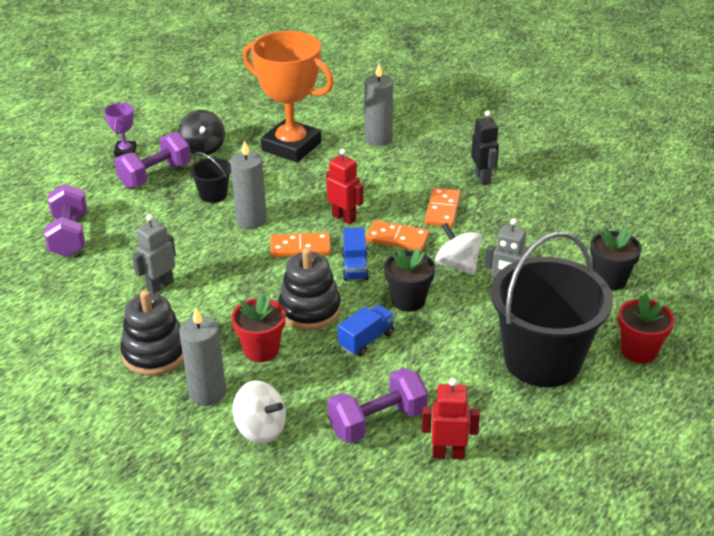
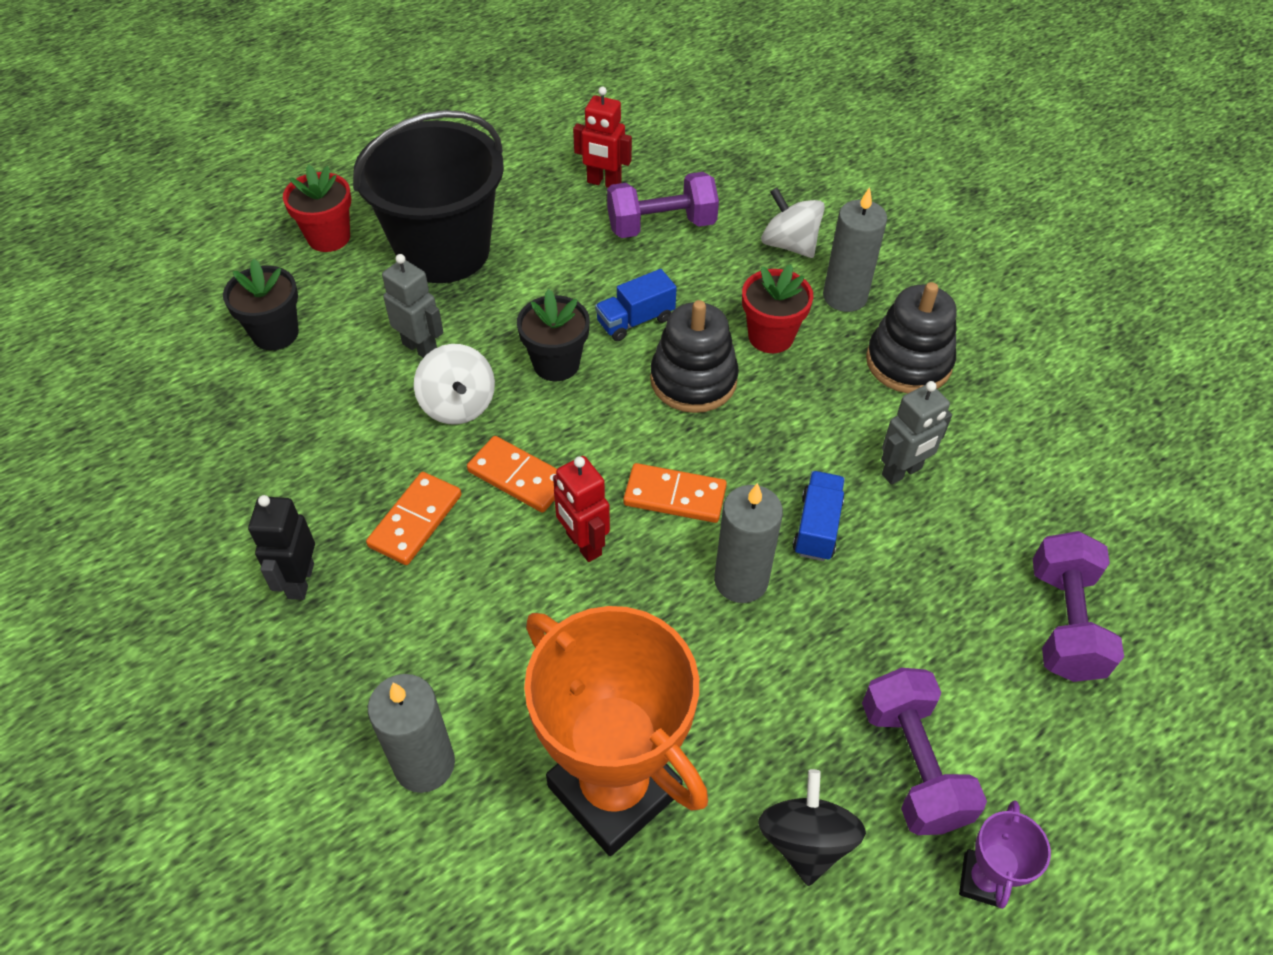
camera: 165 degrees left, 15 degrees up
purple dumbbell [115,132,191,188] -> purple dumbbell turned 75 degrees counterclockwise [862,668,987,835]
black bucket [190,152,231,203] -> none
blue truck [342,227,369,281] -> blue truck moved to [793,471,845,561]

